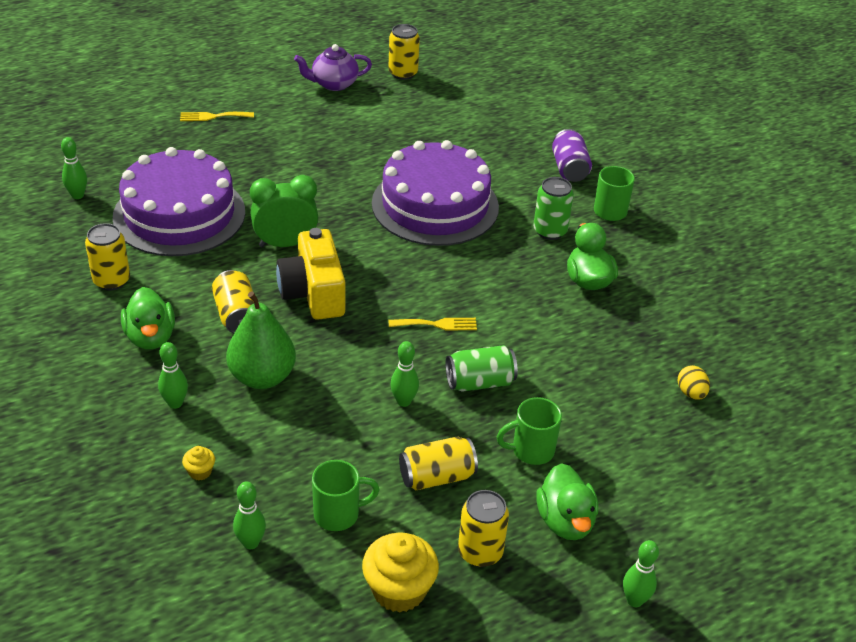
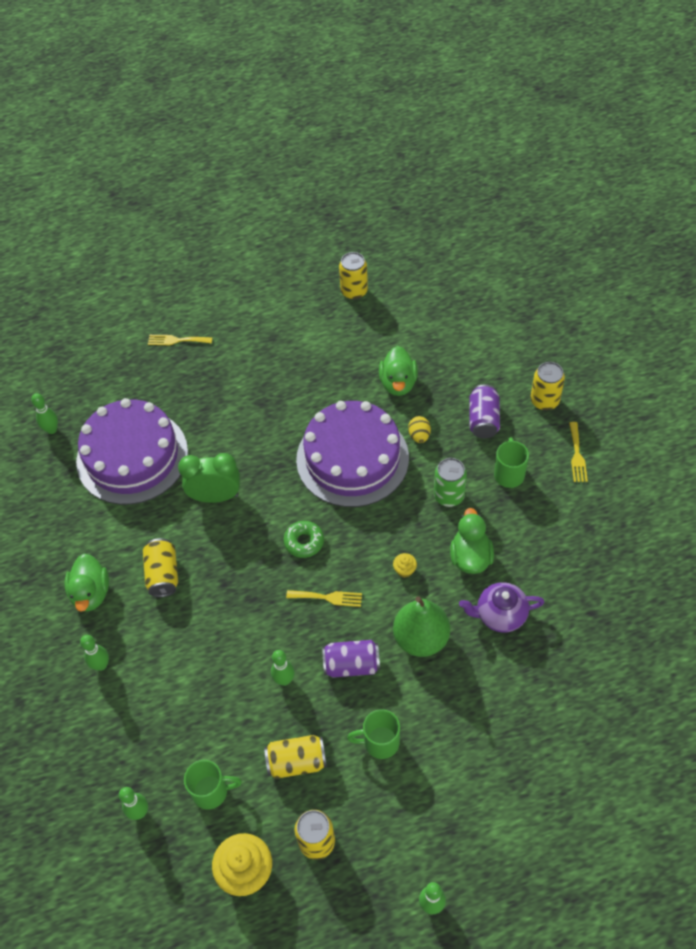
camera: 15 degrees right, 15 degrees up
yellow can [85,223,130,291] -> yellow can moved to [530,362,565,410]
yellow cupcake [182,446,215,480] -> yellow cupcake moved to [393,553,417,578]
green pear [226,292,296,389] -> green pear moved to [393,596,450,657]
yellow camera [276,228,345,320] -> none
purple teapot [294,44,372,91] -> purple teapot moved to [459,582,544,632]
green can [446,345,518,392] -> purple can [322,640,380,678]
green duck [536,463,598,540] -> green duck moved to [379,346,418,396]
yellow egg [677,365,710,400] -> yellow egg moved to [408,416,431,443]
none -> green donut [284,521,324,558]
none -> yellow fork [569,422,588,482]

